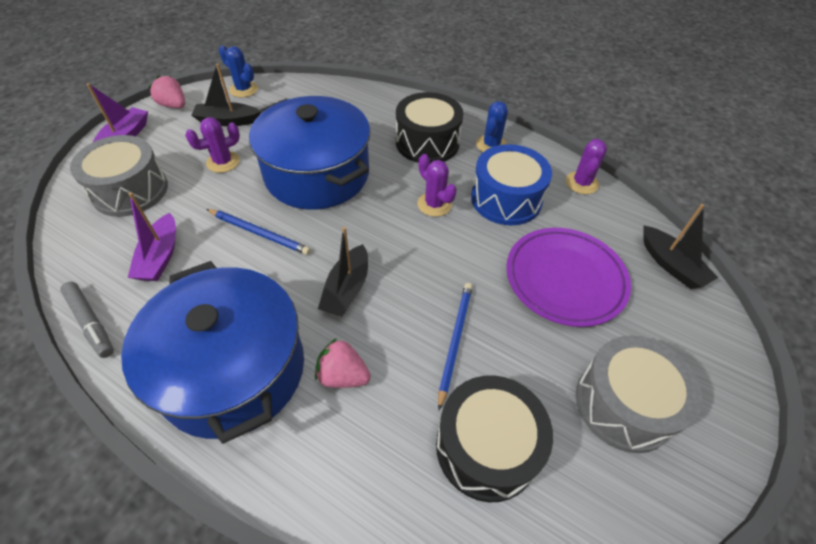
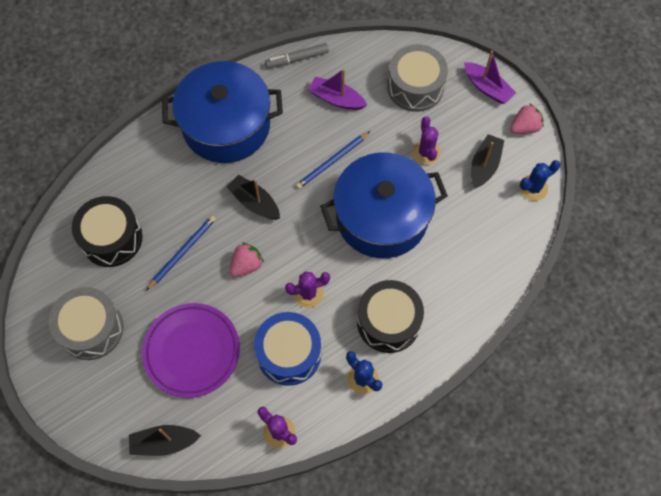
camera: 115 degrees right, 15 degrees up
pink strawberry [315,338,371,388] -> pink strawberry moved to [230,242,264,277]
blue pencil [438,283,473,410] -> blue pencil turned 90 degrees counterclockwise [146,216,216,291]

